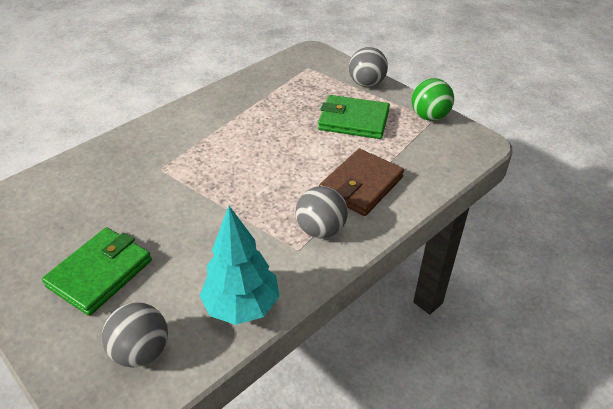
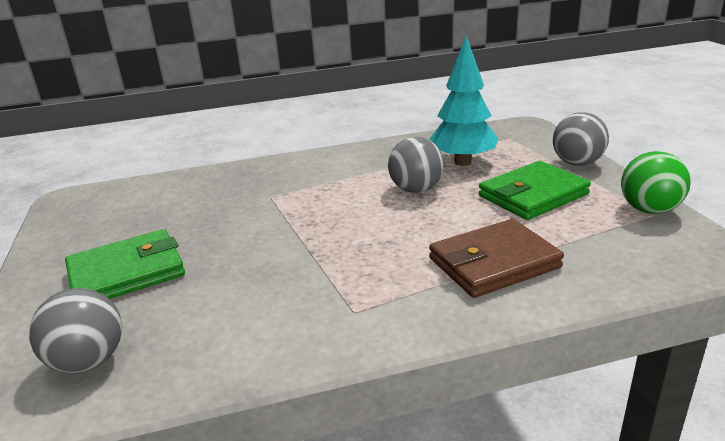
camera: 30 degrees right, 15 degrees down
turquoise tree [199,206,279,325] -> turquoise tree moved to [429,36,498,166]
grey ball [295,186,348,238] -> grey ball moved to [388,137,444,193]
green wallet [318,95,390,139] -> green wallet turned 75 degrees counterclockwise [479,161,591,220]

